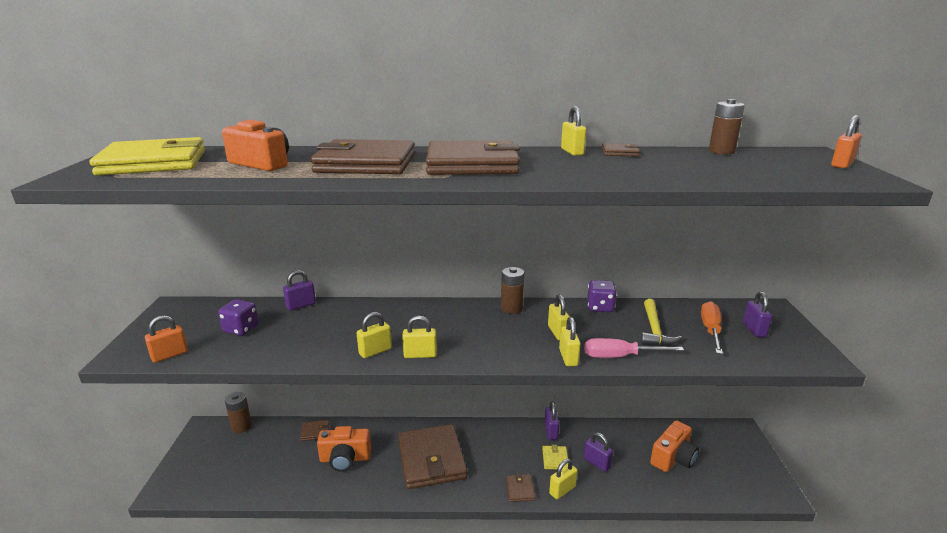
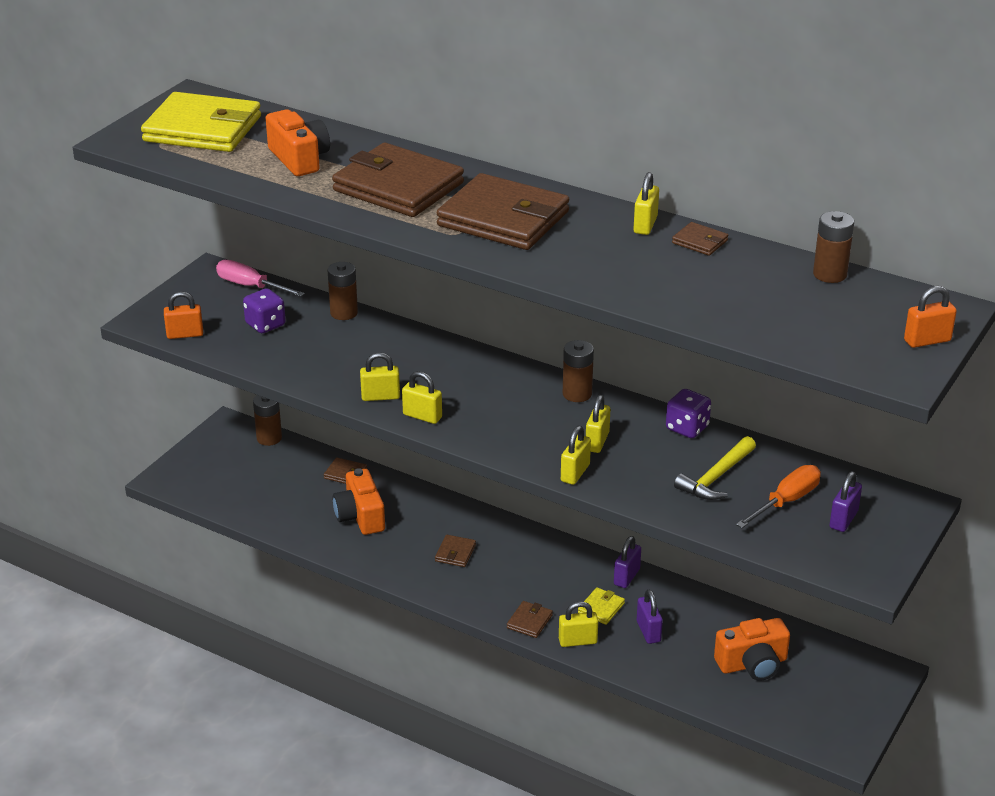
camera: 30 degrees right, 10 degrees up
purple padlock [283,270,316,311] -> brown battery [328,262,358,320]
orange camera [317,426,371,472] -> orange camera turned 45 degrees clockwise [332,468,385,535]
brown wallet [398,424,467,489] -> brown wallet [435,535,476,567], size x0.41
pink screwdriver [584,338,684,358] -> pink screwdriver moved to [216,260,305,297]

